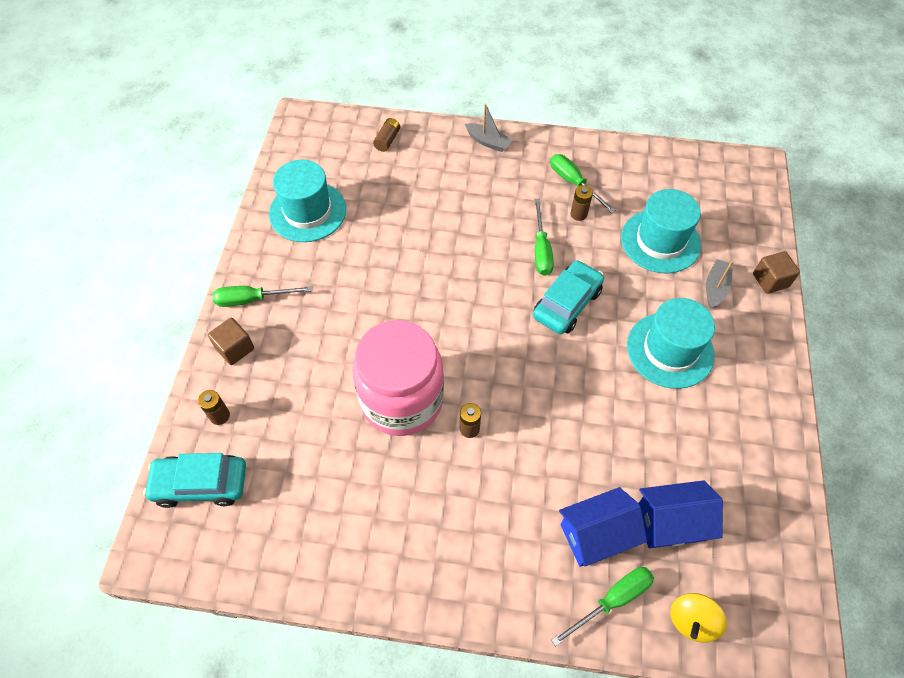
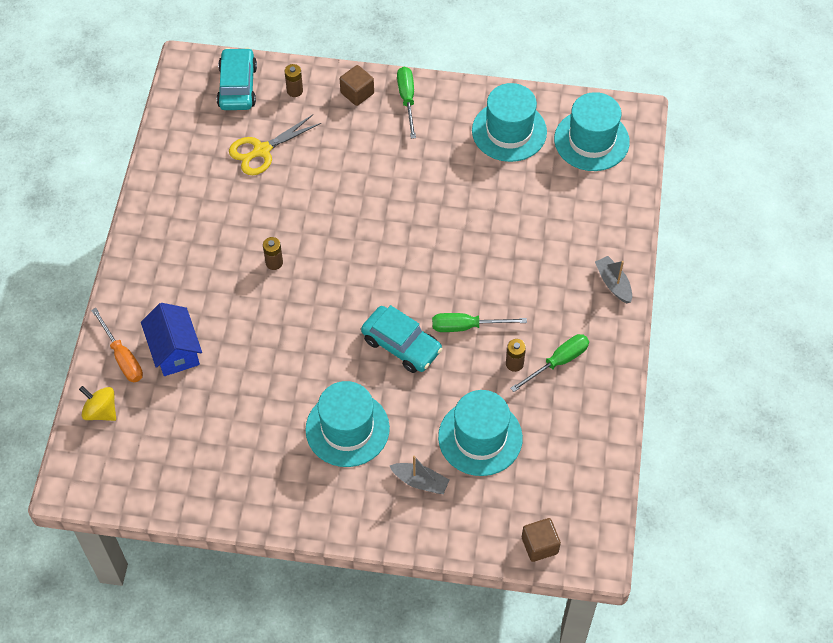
camera: 90 degrees right, 0 degrees up
pink jar [352,320,444,436] -> none
brown battery [373,118,400,152] -> none
grey boat [465,104,513,152] -> grey boat turned 120 degrees clockwise [595,256,632,303]
green screwdriver [551,567,654,646] -> orange screwdriver [91,308,143,382]
blue house [639,480,723,548] -> none
brown cube [753,251,800,294] -> brown cube moved to [522,518,561,562]
none -> yellow scissors [229,115,321,175]
none -> turquoise hat [554,92,630,171]

